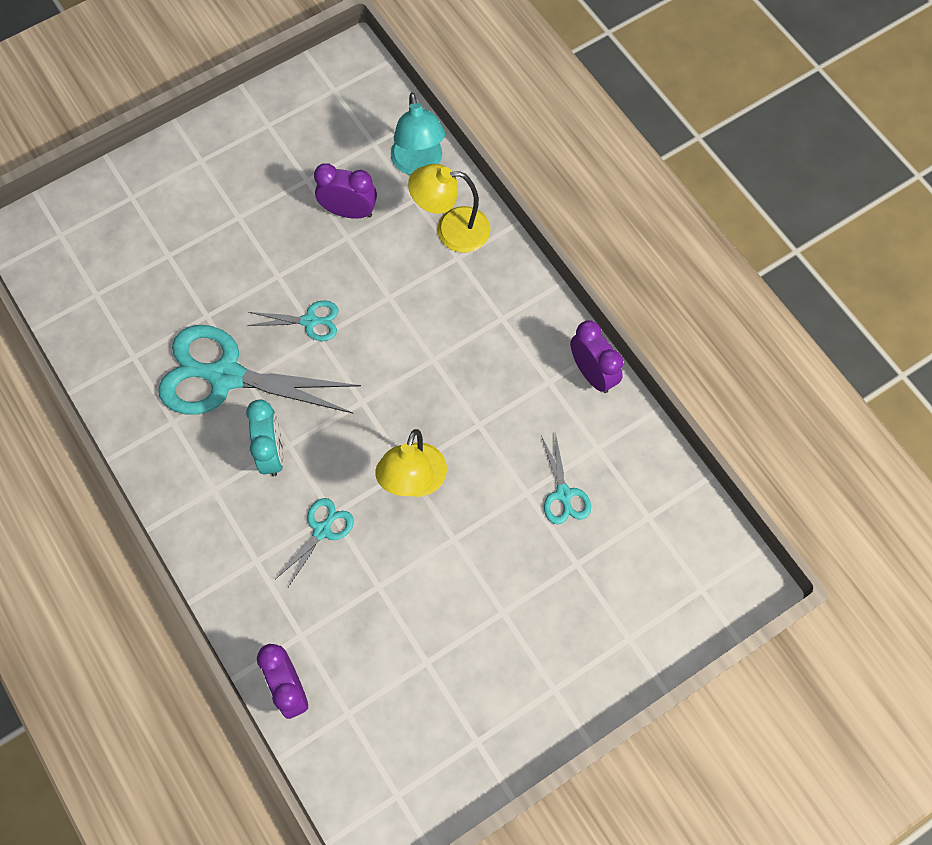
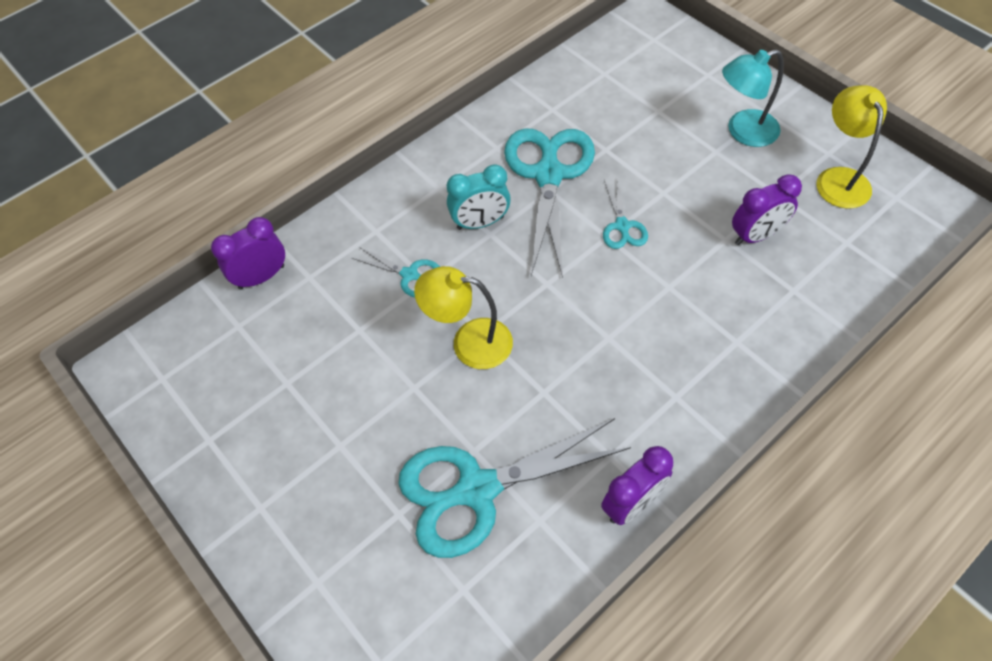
camera: 85 degrees right, 10 degrees down
purple clock [314,163,377,219] -> purple clock turned 60 degrees clockwise [732,174,802,245]
turquoise lamp [391,93,445,175] -> turquoise lamp moved to [722,49,784,147]
yellow lamp [408,164,491,253] -> yellow lamp moved to [816,85,887,209]
turquoise scissors [541,432,591,524] -> turquoise scissors [398,418,631,558], size x2.14

